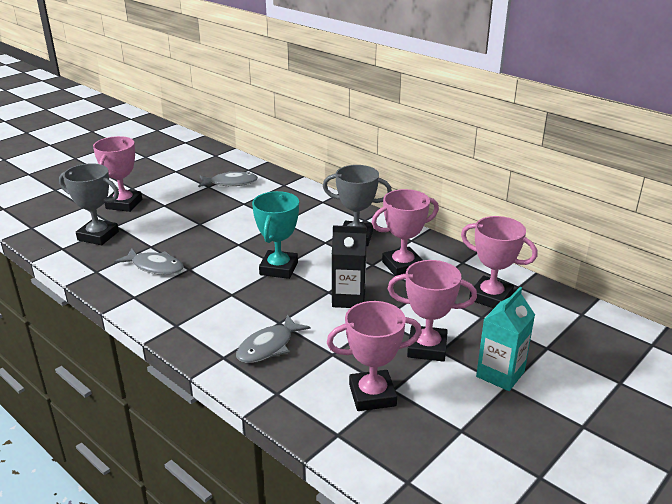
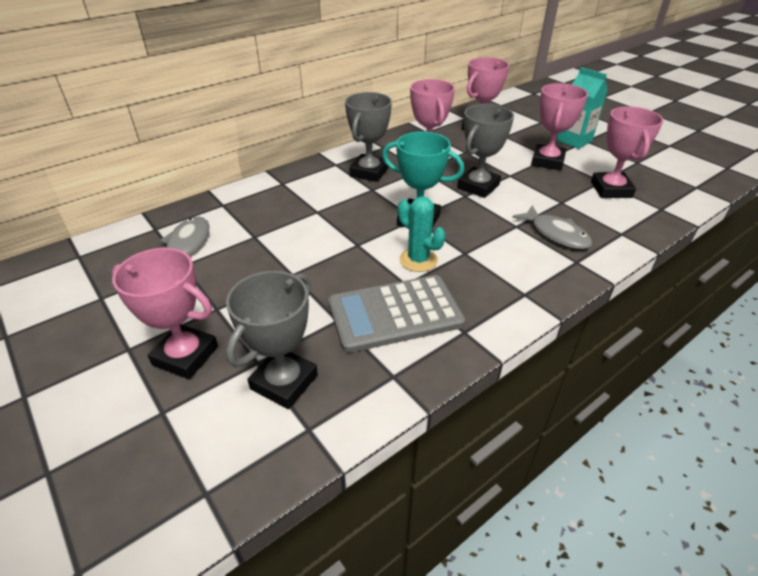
camera: 80 degrees left, 10 degrees up
grey fish [114,248,184,275] -> grey calculator [328,275,465,353]
black carton [332,225,367,308] -> grey trophy [457,104,514,198]
none -> turquoise cactus [398,196,445,272]

